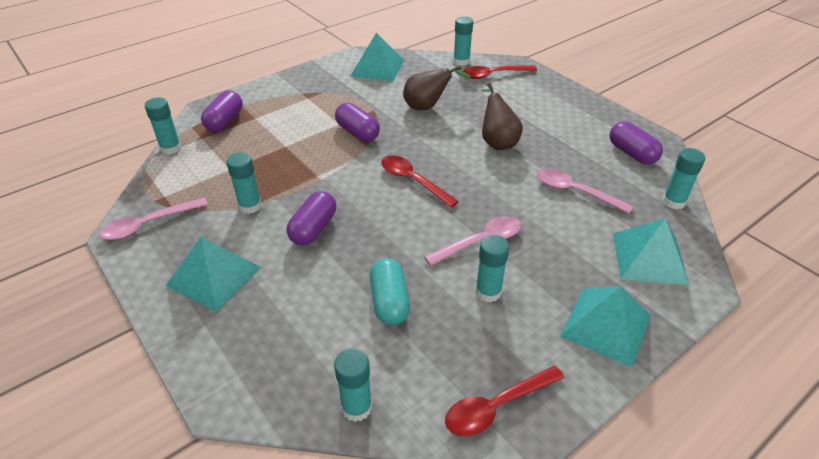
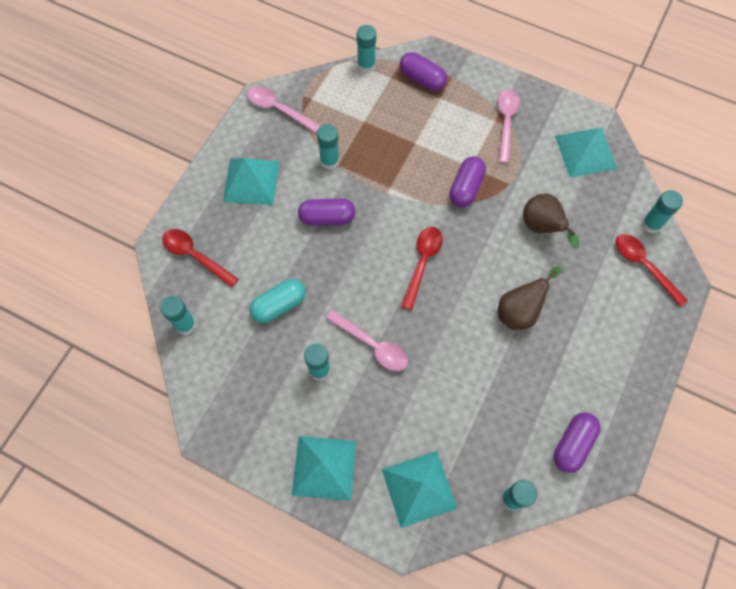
camera: 65 degrees right, 25 degrees up
purple capsule [201,91,243,132] -> purple capsule turned 45 degrees clockwise [400,52,447,91]
red spoon [445,365,565,436] -> red spoon moved to [162,229,238,288]
pink spoon [537,168,633,213] -> pink spoon moved to [497,89,520,163]

